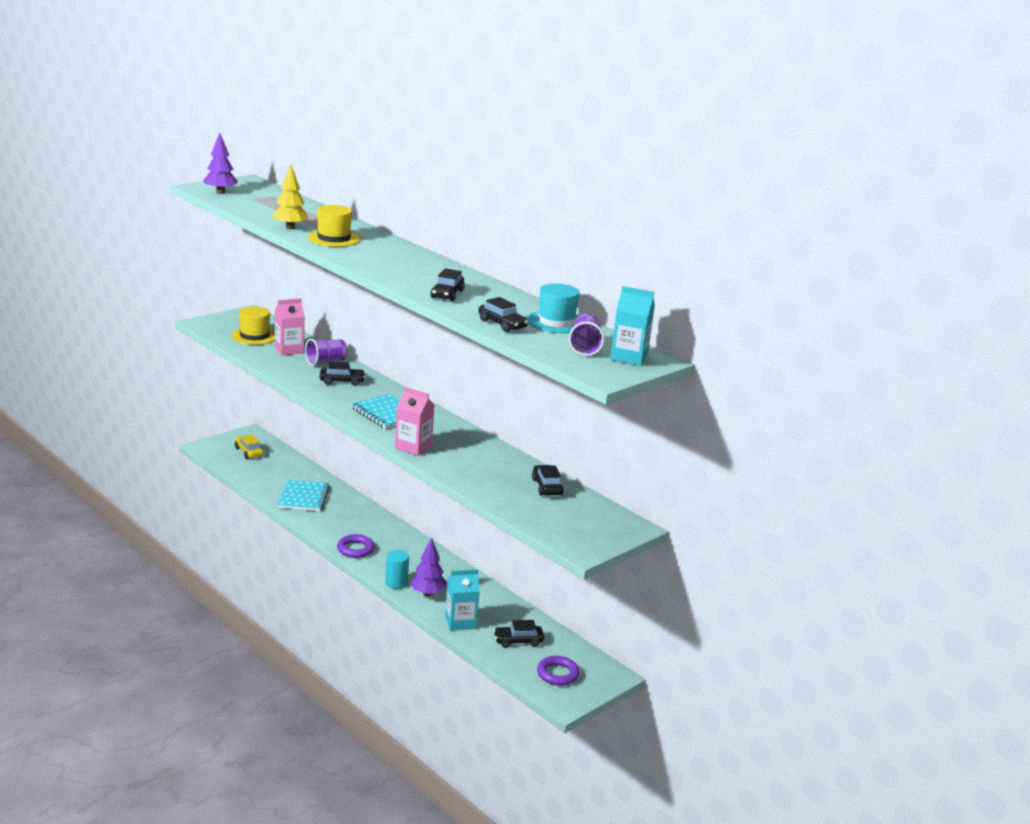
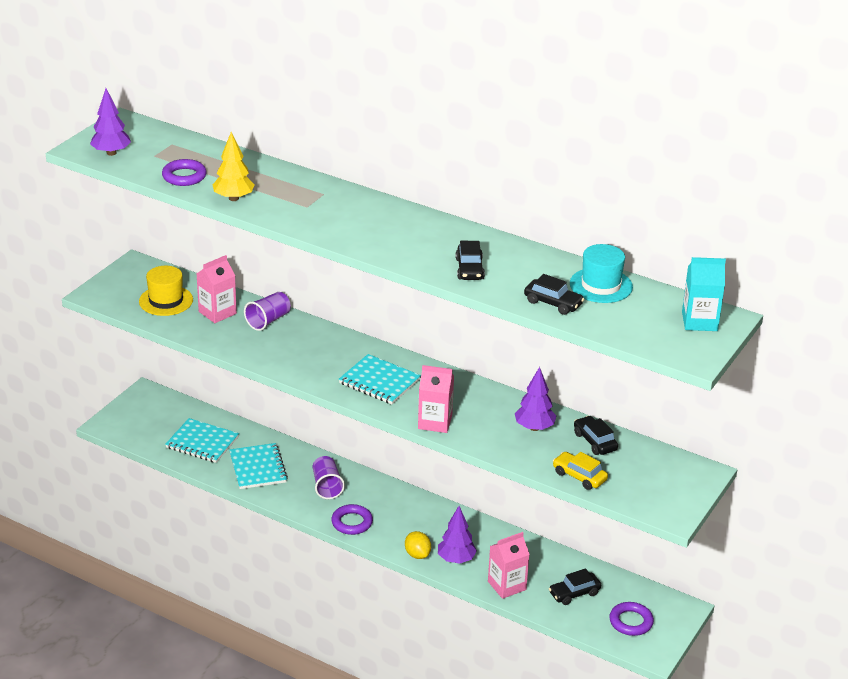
camera: 15 degrees left, 10 degrees up
yellow car [235,435,264,459] -> yellow car moved to [553,452,608,490]
yellow hat [308,205,360,247] -> none
black car [320,362,365,386] -> none
turquoise cylinder [385,550,409,589] -> yellow lemon [405,531,431,559]
turquoise carton [445,569,480,631] -> pink carton [488,532,530,599]
purple cup [569,314,605,356] -> purple cup moved to [313,456,345,499]
none -> purple ring [162,159,207,186]
none -> turquoise notebook [165,418,239,463]
none -> purple tree [515,367,556,431]

